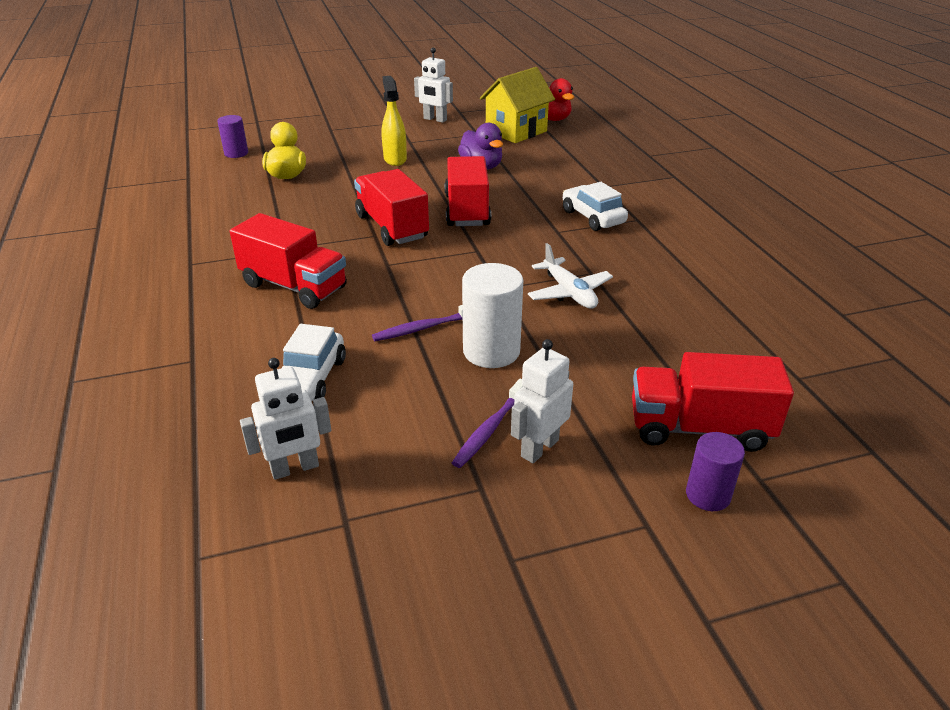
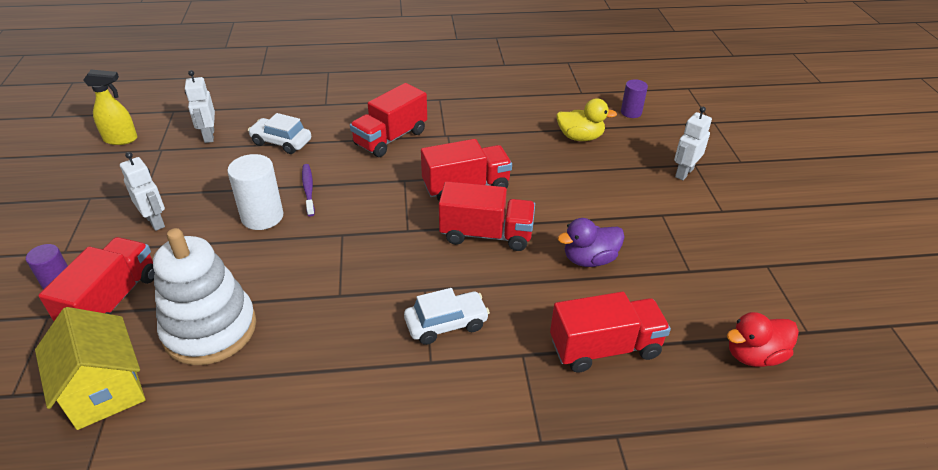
camera: 100 degrees right, 5 degrees up
yellow spray bottle [381,76,407,166] -> yellow spray bottle moved to [83,70,138,145]
white robot [414,48,453,123] -> white robot moved to [674,107,712,180]
purple toothbrush [452,379,523,468] -> none
yellow house [480,67,555,143] -> yellow house moved to [35,307,146,430]
white plane [528,243,613,309] -> none
none -> white stacking toy [153,228,256,365]
none -> red truck [550,292,671,373]

